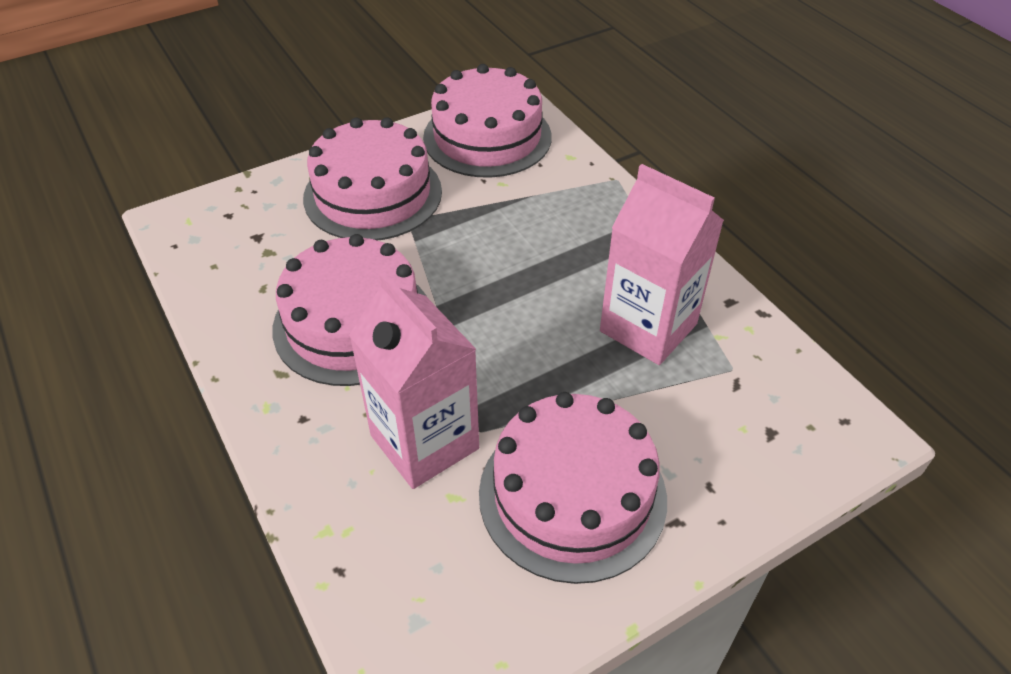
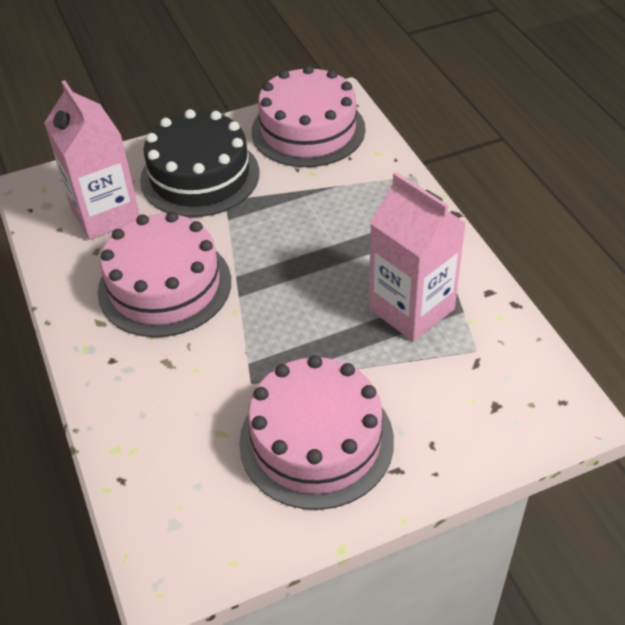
camera: 10 degrees right, 0 degrees up
pink cake [303,117,442,240] -> black cake [140,109,259,217]
pink carton [349,272,479,489] -> pink carton moved to [44,80,140,240]

